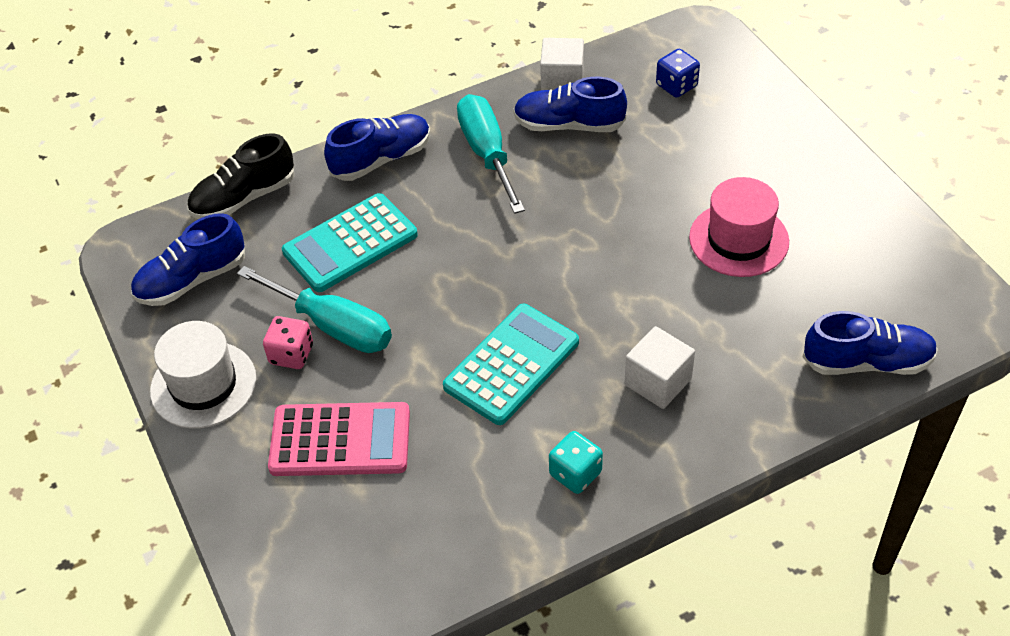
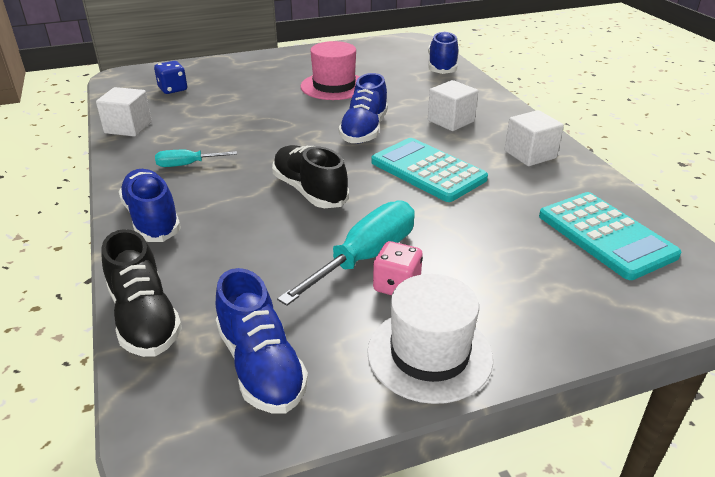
camera: 85 degrees left, 15 degrees down
pink calculator [268,402,410,476] -> none
turquoise calculator [282,193,418,292] -> turquoise calculator moved to [539,192,682,280]
turquoise screwdriver [457,94,525,214] -> turquoise screwdriver [155,150,237,167], size x0.53
blue shoe [513,77,627,132] -> blue shoe moved to [339,73,388,143]
turquoise dice [549,431,603,494] -> white cube [504,110,564,166]
none -> black shoe [272,145,349,208]

